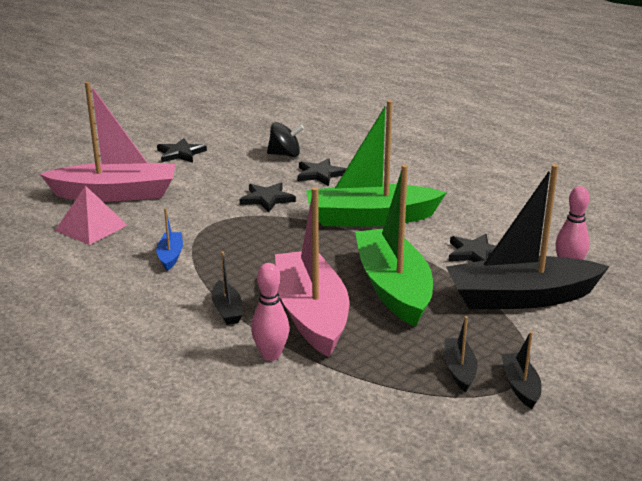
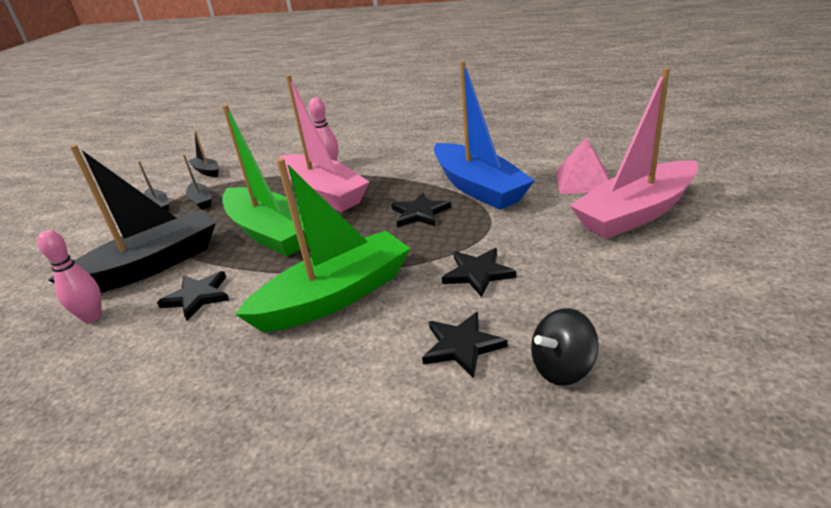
camera: 155 degrees right, 5 degrees up
blue boat [156,208,183,271] -> blue boat [434,61,535,210], size x2.34
black star [157,138,207,162] -> black star moved to [391,192,451,227]
black boat [211,252,243,325] -> black boat moved to [188,131,219,177]

